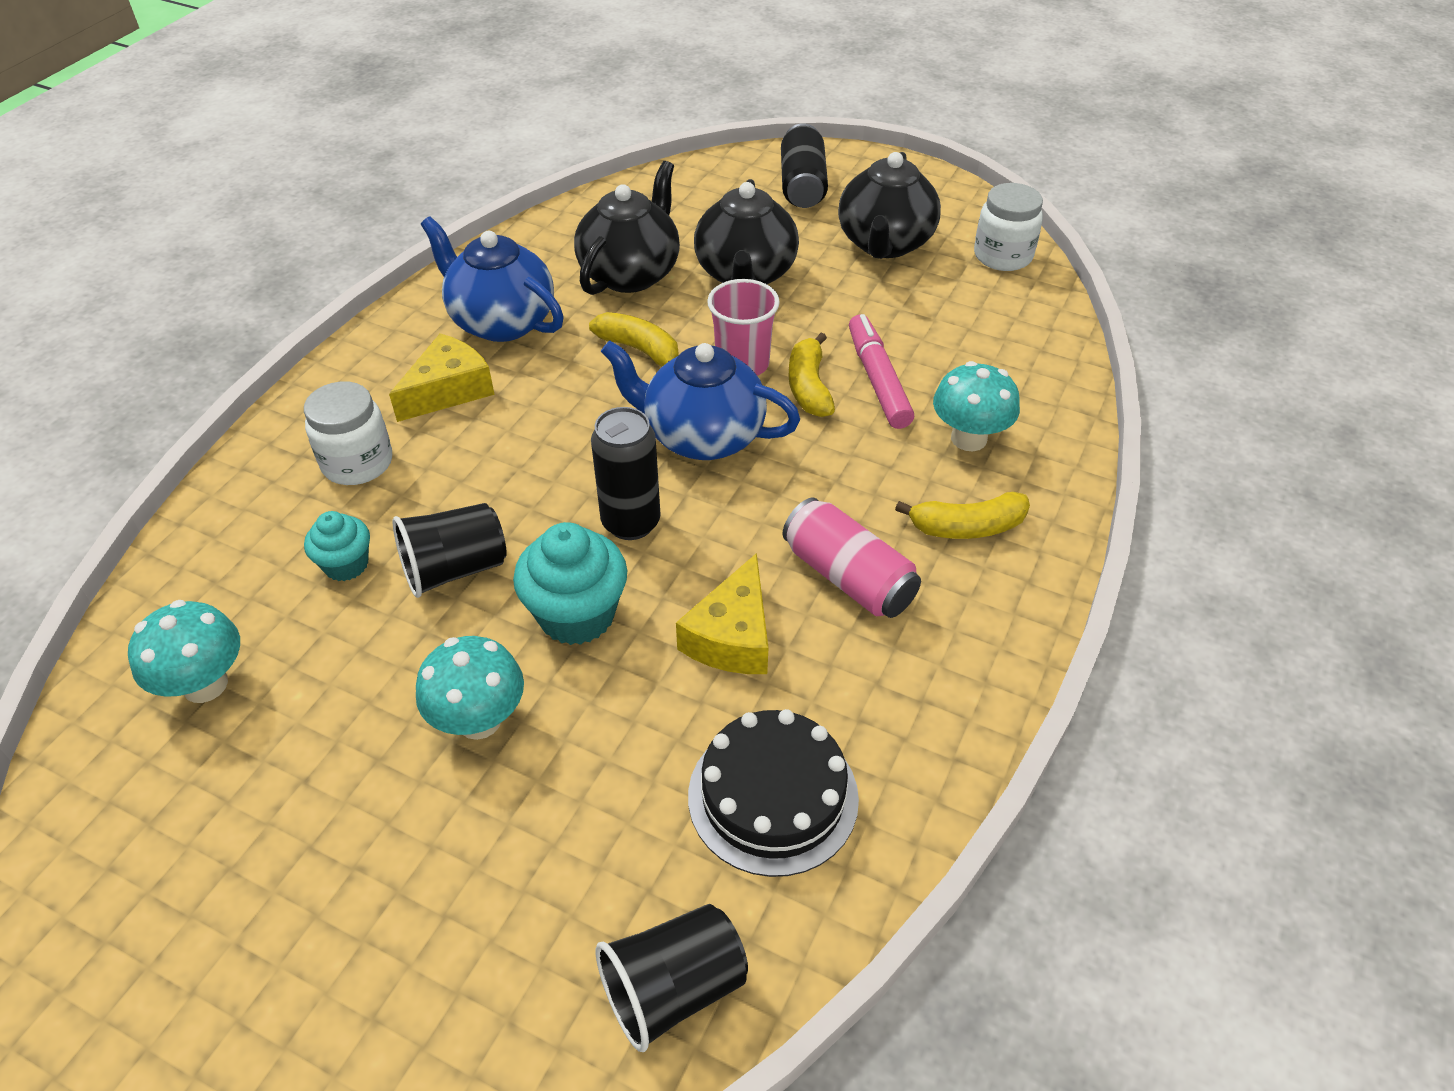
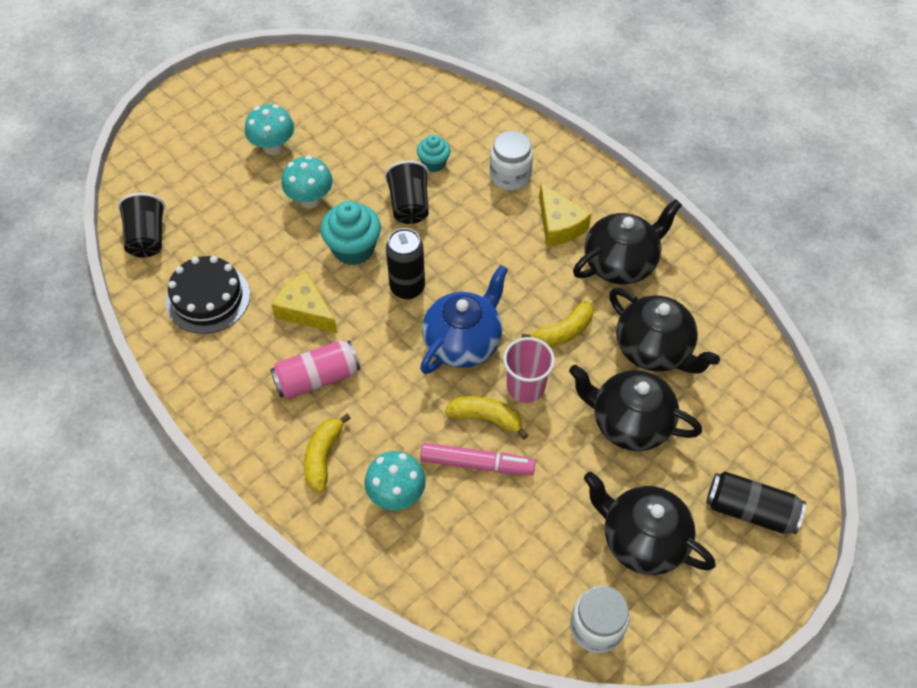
camera: 110 degrees right, 10 degrees up
turquoise mushroom [128,600,240,703] -> turquoise mushroom moved to [245,104,294,155]
blue teapot [421,216,564,342] -> black teapot [573,199,682,284]

